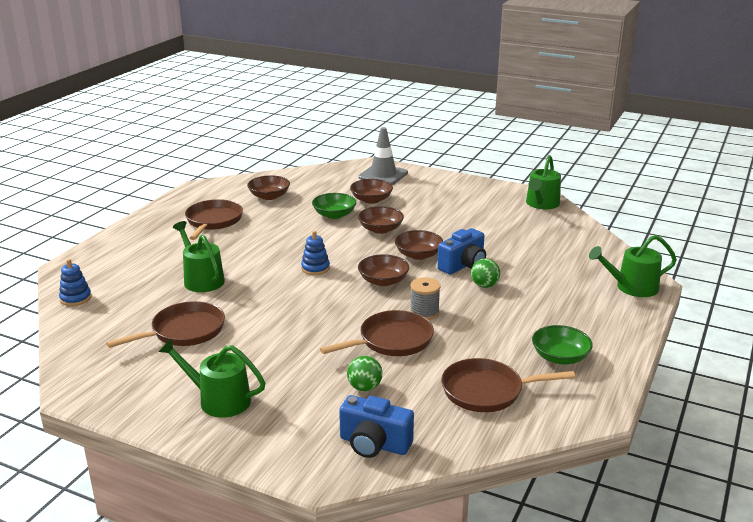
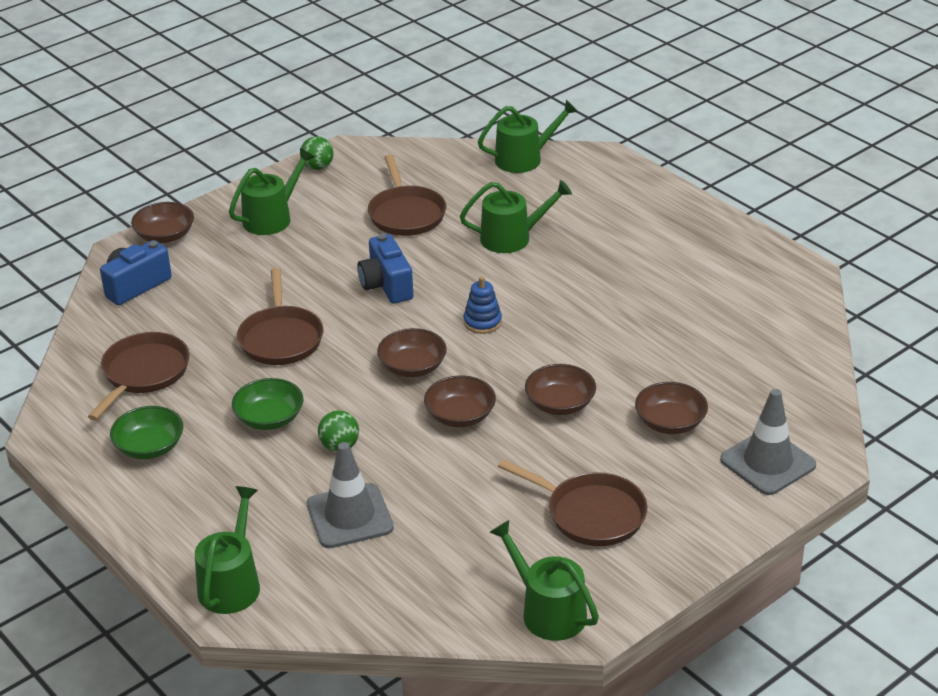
camera: 115 degrees right, 10 degrees up
blue stacking toy [59,259,92,306] -> green watering can [478,100,578,173]
brown pan [185,199,243,240] -> brown pan moved to [498,459,648,546]
brown bowl [247,175,290,200] -> brown bowl moved to [131,202,194,243]
green bowl [312,193,356,219] -> green bowl moved to [232,378,303,430]
green ball [347,356,383,391] -> green ball moved to [300,136,334,170]
grey spool [410,277,441,320] -> none
blue camera [437,228,486,274] -> blue camera moved to [357,234,413,303]
none -> grey traffic cone [307,442,394,548]

